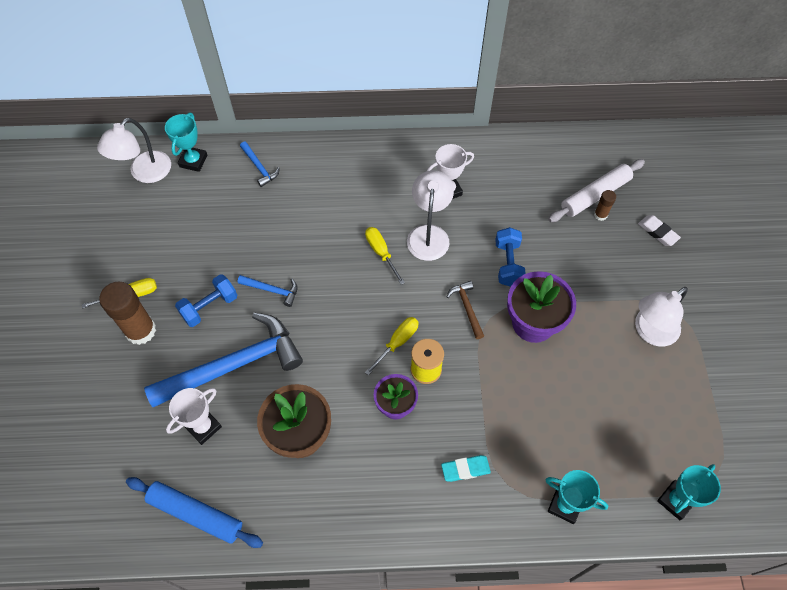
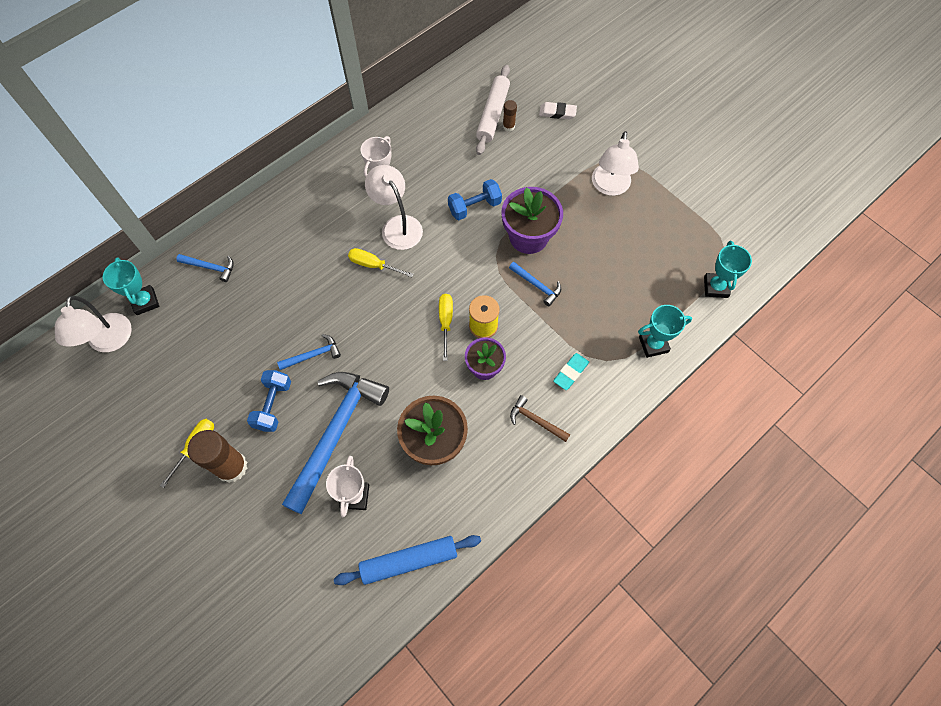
camera: 40 degrees left, 5 degrees up
brown hammer [447,281,484,339] -> brown hammer moved to [510,395,570,442]
blue dumbbell [495,227,526,287] -> blue dumbbell turned 75 degrees counterclockwise [448,179,502,220]
none -> blue hammer [509,262,561,307]

